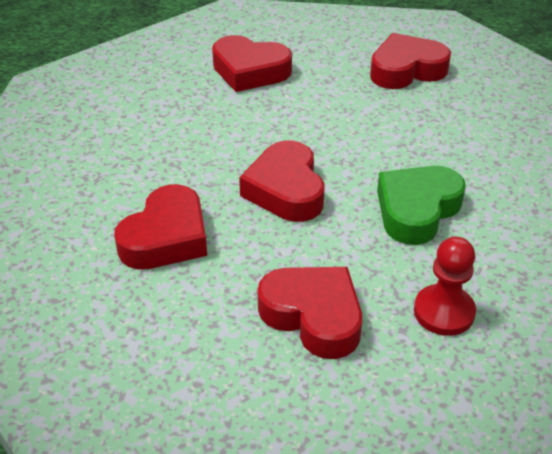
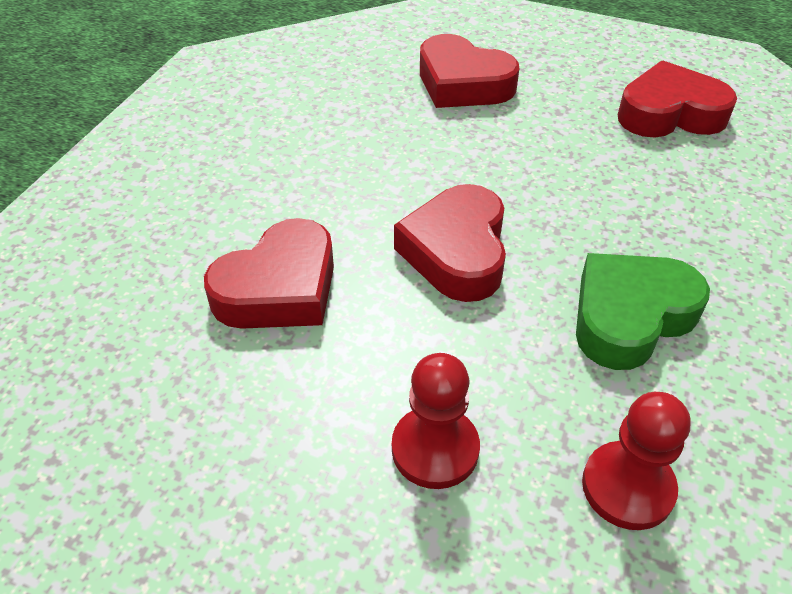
camera: 15 degrees right, 5 degrees up
red heart [257,267,362,359] -> red pawn [392,353,480,489]

